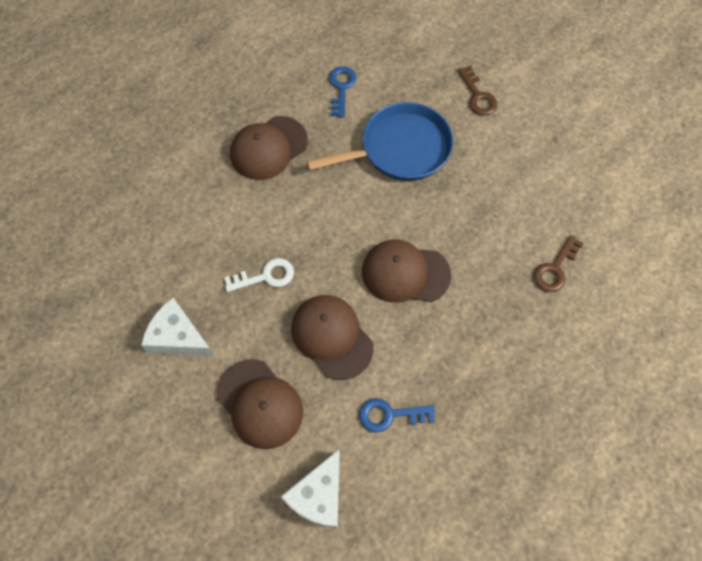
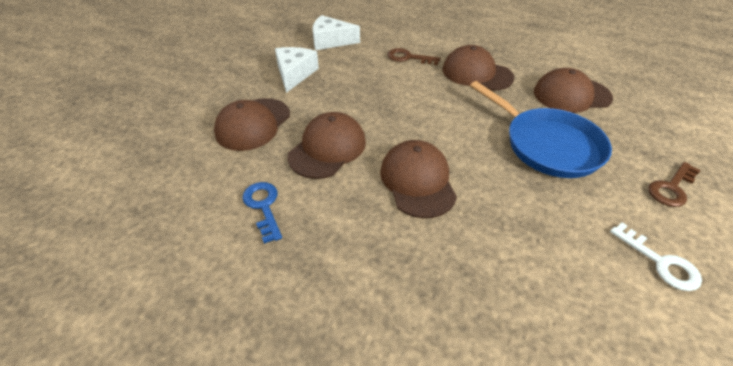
camera: 70 degrees right, 20 degrees down
white key [224,258,294,292] -> white key moved to [610,222,702,291]
white cheese [280,449,340,528] -> white cheese moved to [313,15,360,50]
blue key [329,66,357,117] -> brown cap [534,68,613,113]
brown key [534,235,584,292] -> brown key moved to [387,48,441,65]

